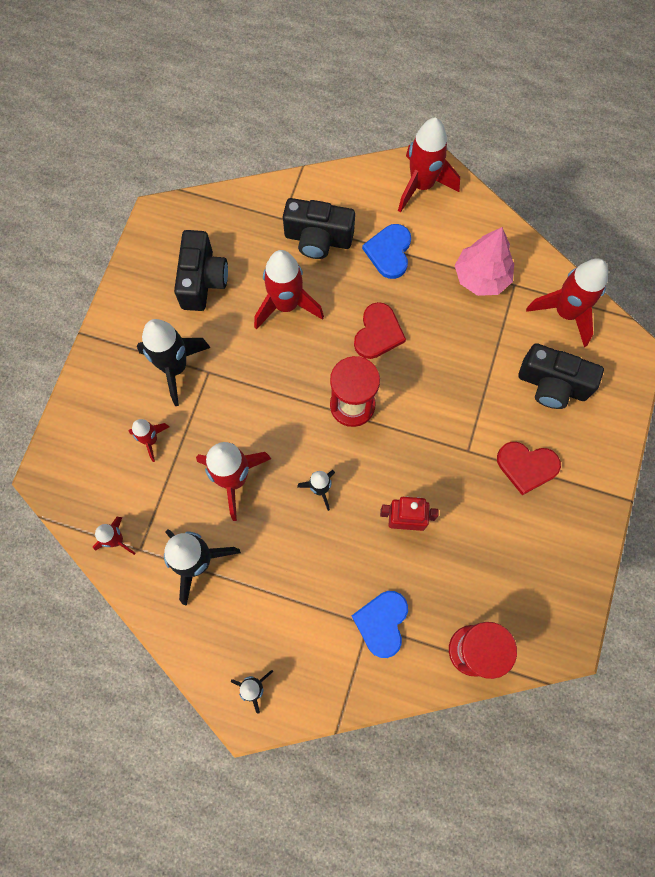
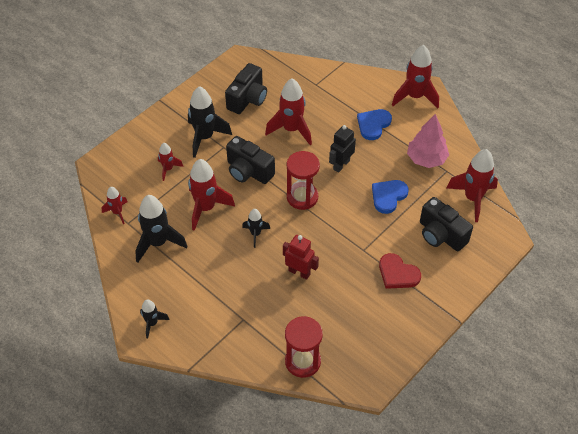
camera: 25 degrees right, 20 degrees down
black camera [283,198,355,259] -> black camera moved to [226,136,275,184]
blue heart [352,591,408,658] -> blue heart moved to [372,180,409,214]
red heart [354,302,406,359] -> black robot [329,125,356,173]

